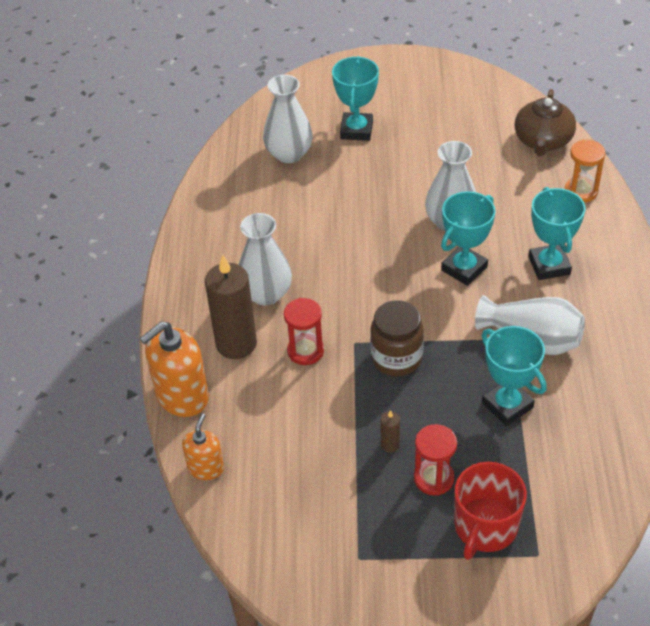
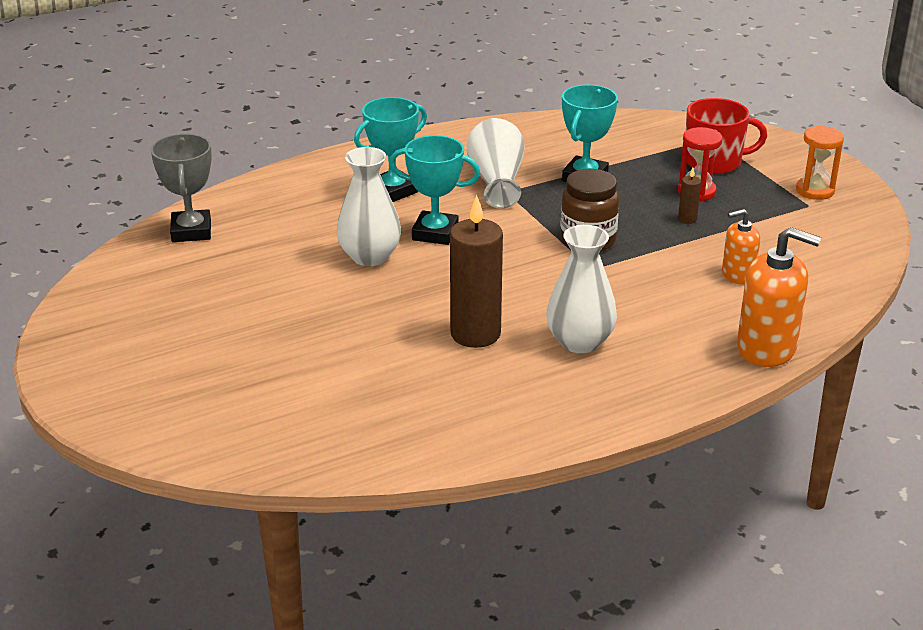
camera: 120 degrees left, 15 degrees down
orange soap dispenser [182,414,224,480] -> orange soap dispenser moved to [722,209,760,285]
brown candle [205,255,257,359] -> brown candle moved to [450,195,503,348]
white vase [263,75,313,163] -> none
red hourglass [284,298,324,365] -> none
turquoise trophy [332,56,379,141] -> none
brown teapot [515,89,576,156] -> grey trophy [151,134,212,242]
orange hourglass [565,139,605,203] -> orange hourglass moved to [796,126,844,200]

